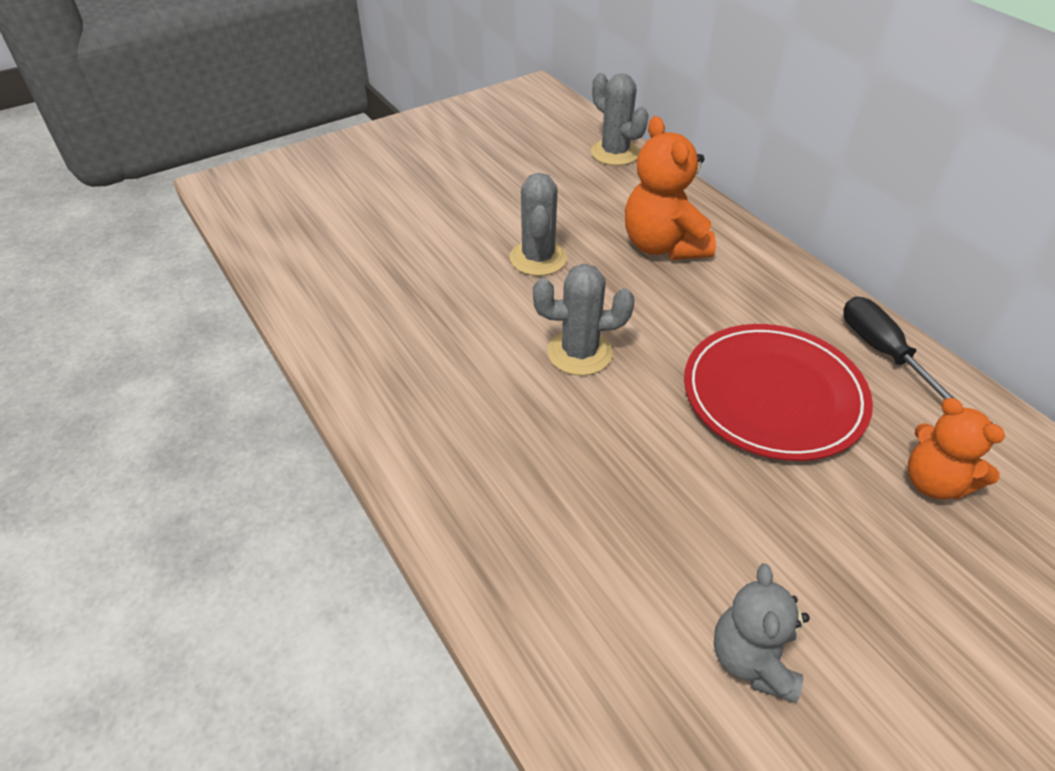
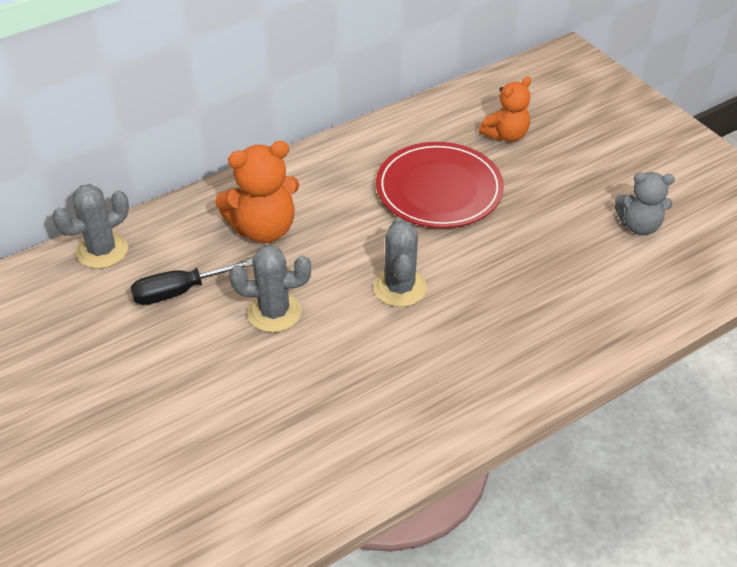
camera: 90 degrees left, 0 degrees up
black screwdriver [843,297,956,400] -> black screwdriver moved to [130,259,253,305]

